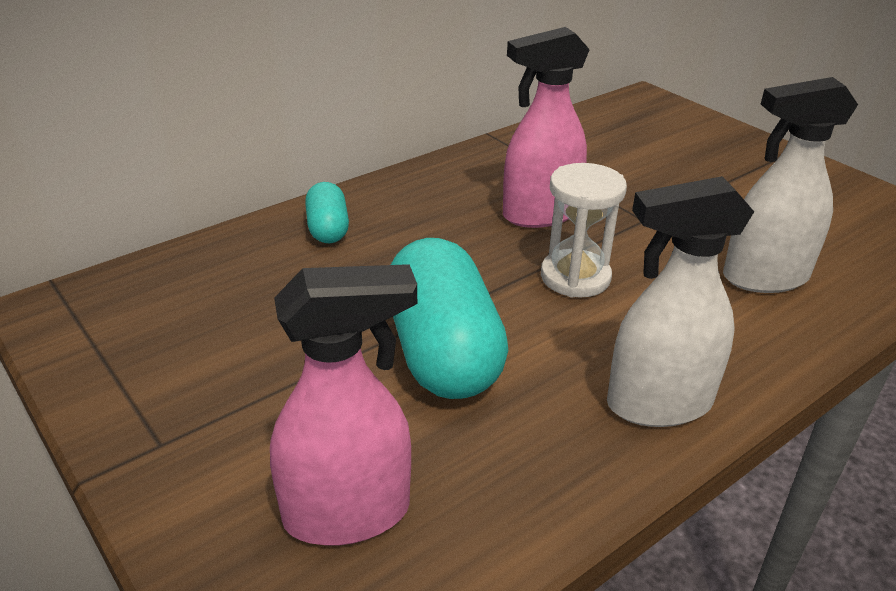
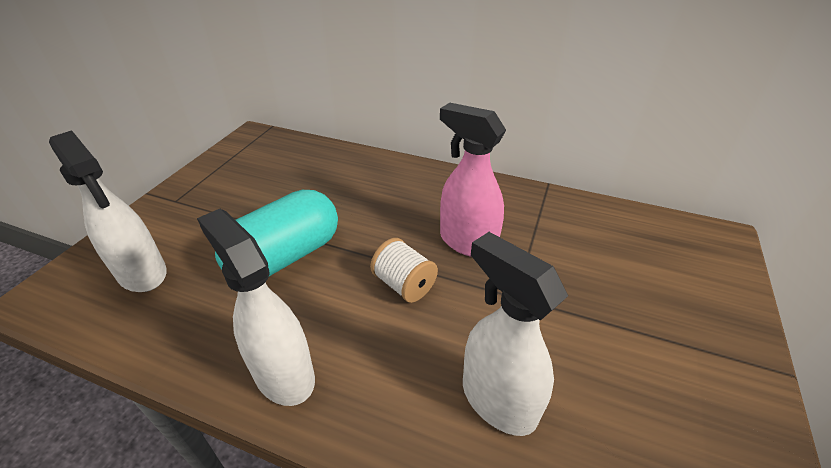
camera: 60 degrees right, 5 degrees up
pink spray bottle [270,264,417,546] -> white spray bottle [49,130,167,292]
turquoise capsule [305,182,349,243] -> none
white hourglass [541,163,627,298] -> white spool [370,238,438,303]

